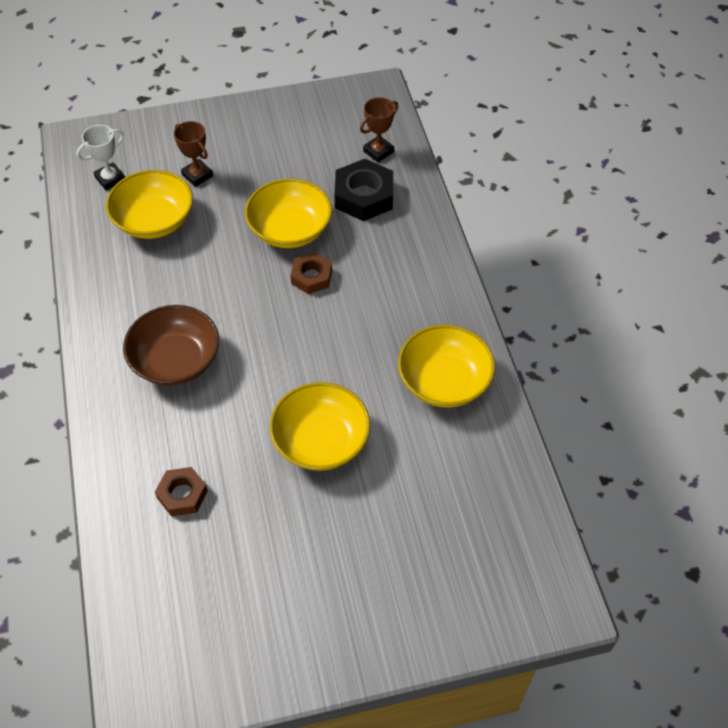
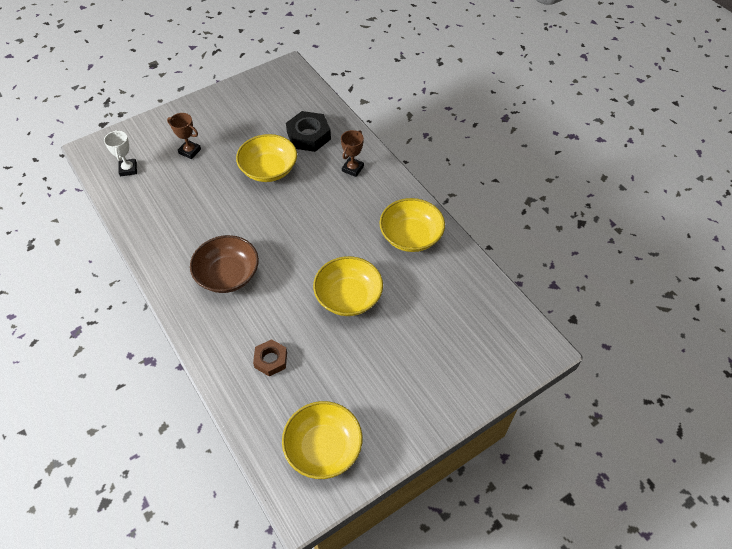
camera: 20 degrees left, 0 degrees up
white trophy [76,125,125,190] -> white trophy turned 45 degrees counterclockwise [104,130,137,176]
yellow bowl [106,170,193,239] -> yellow bowl moved to [282,401,363,479]
brown nut [290,252,332,294] -> none
brown trophy [360,97,398,163] -> brown trophy moved to [341,130,364,177]

